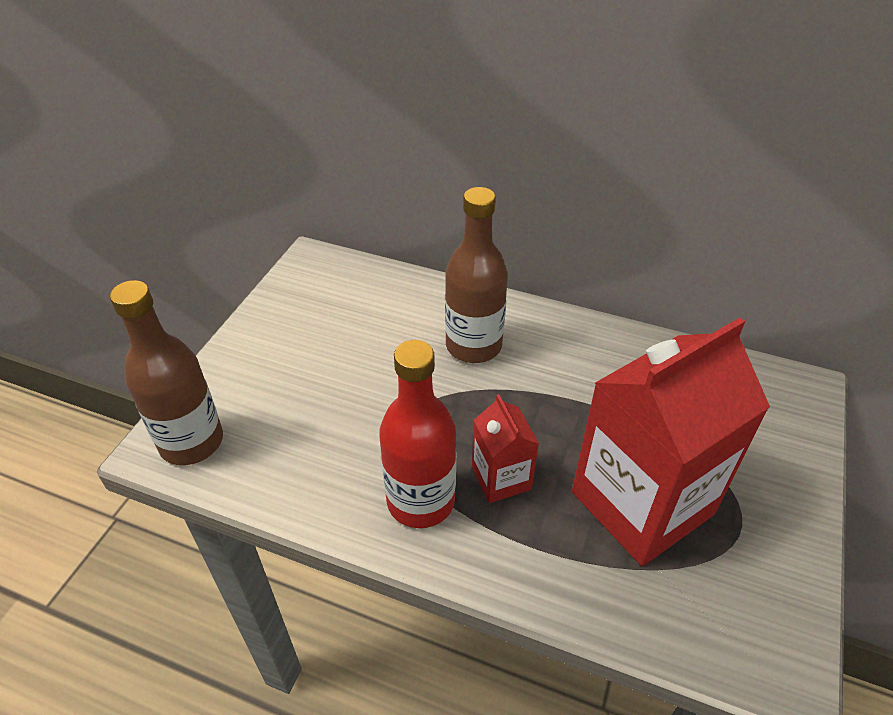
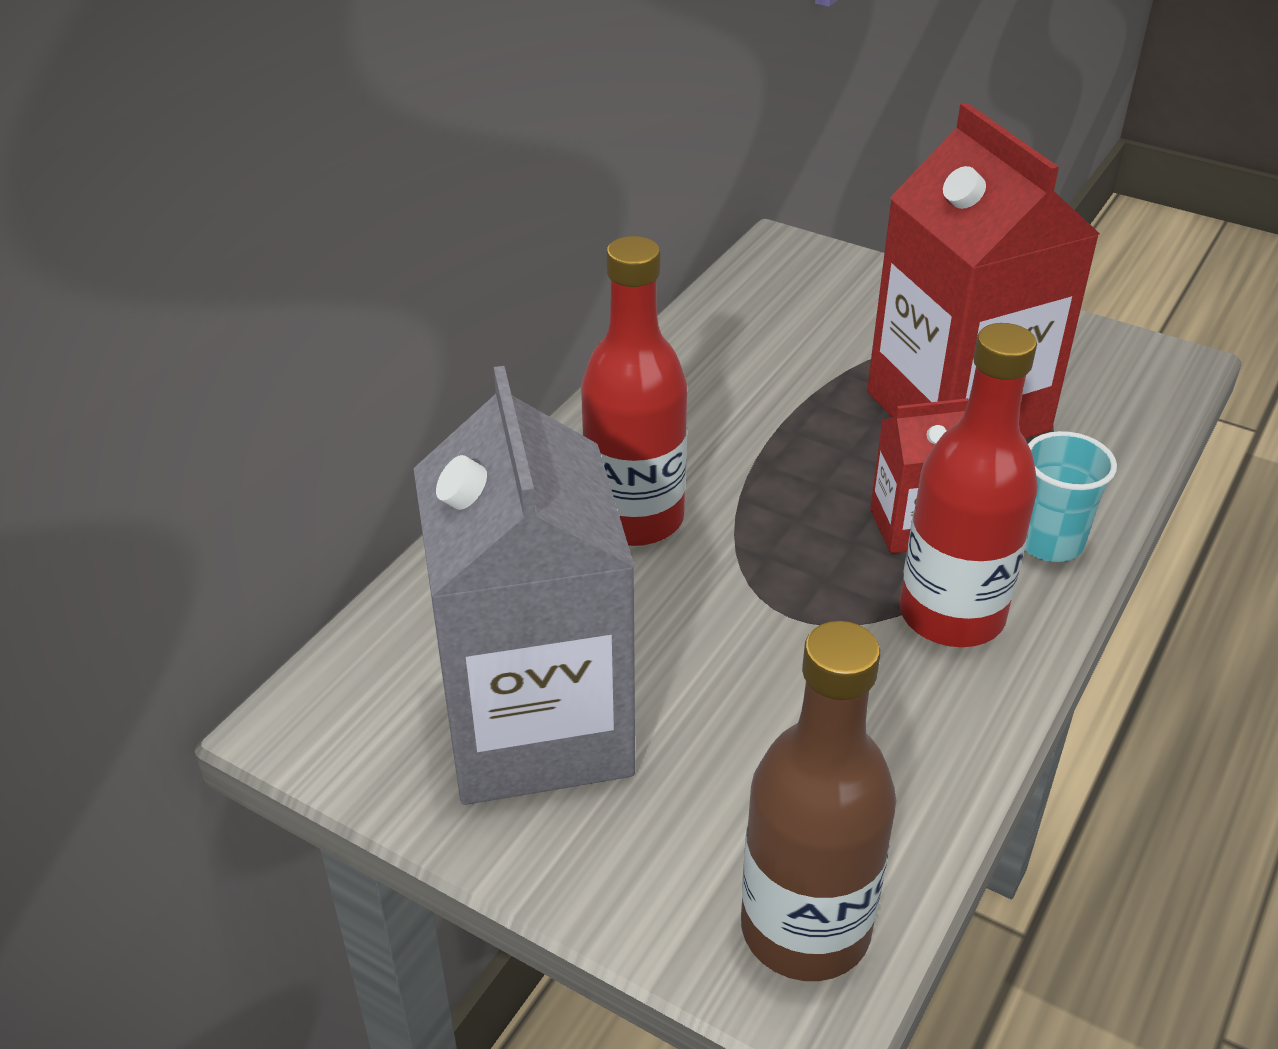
camera: 80 degrees left, 5 degrees down
brown bottle [445,187,508,363] -> red bottle [581,236,687,546]
none -> grey carton [413,366,635,805]
none -> turquoise cup [1025,431,1117,562]

